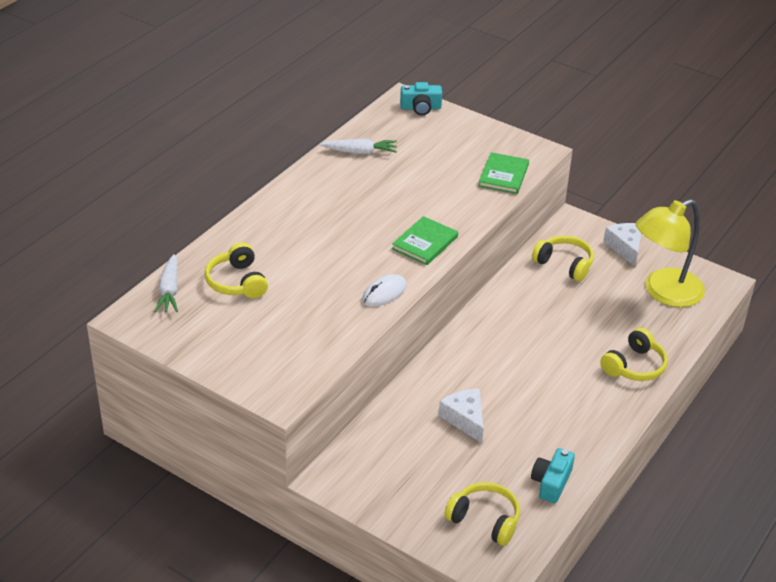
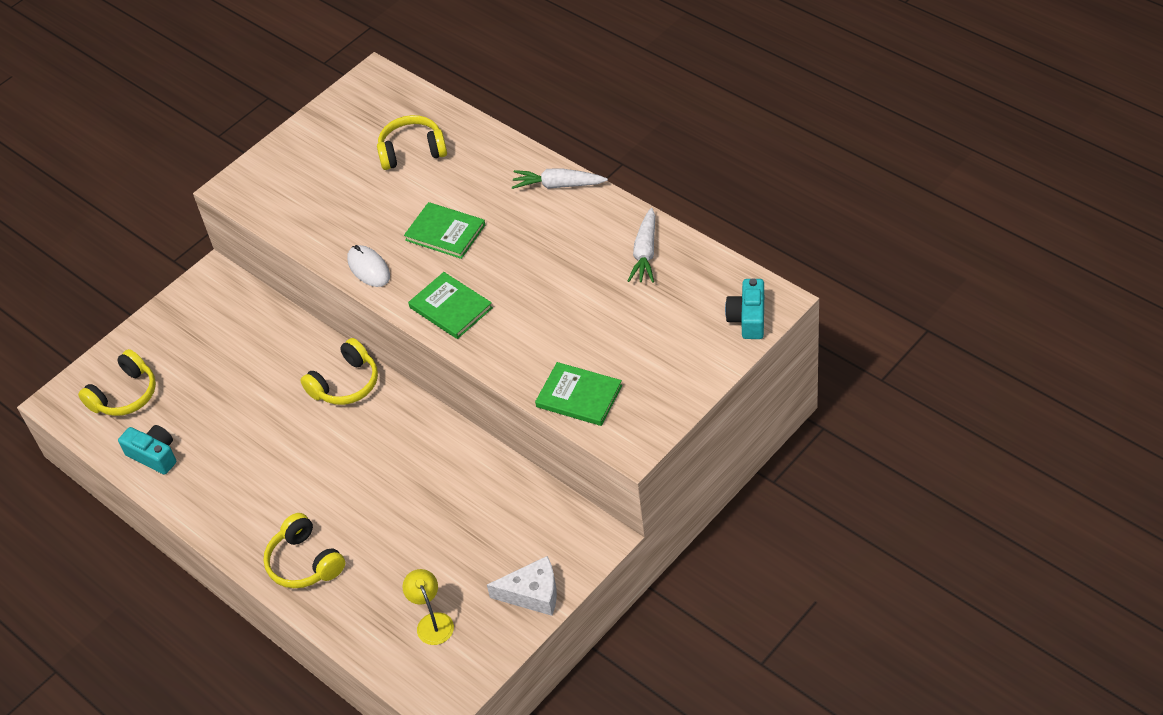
camera: 105 degrees right, 10 degrees up
white carrot [154,254,178,313] -> white carrot moved to [512,168,608,189]
white cheese [438,389,484,443] -> none
yellow headphones [532,236,594,281] -> yellow headphones moved to [301,338,378,405]
yellow lamp [636,199,705,307] -> yellow lamp [403,569,454,645], size x0.46
none -> green book [404,202,485,259]

